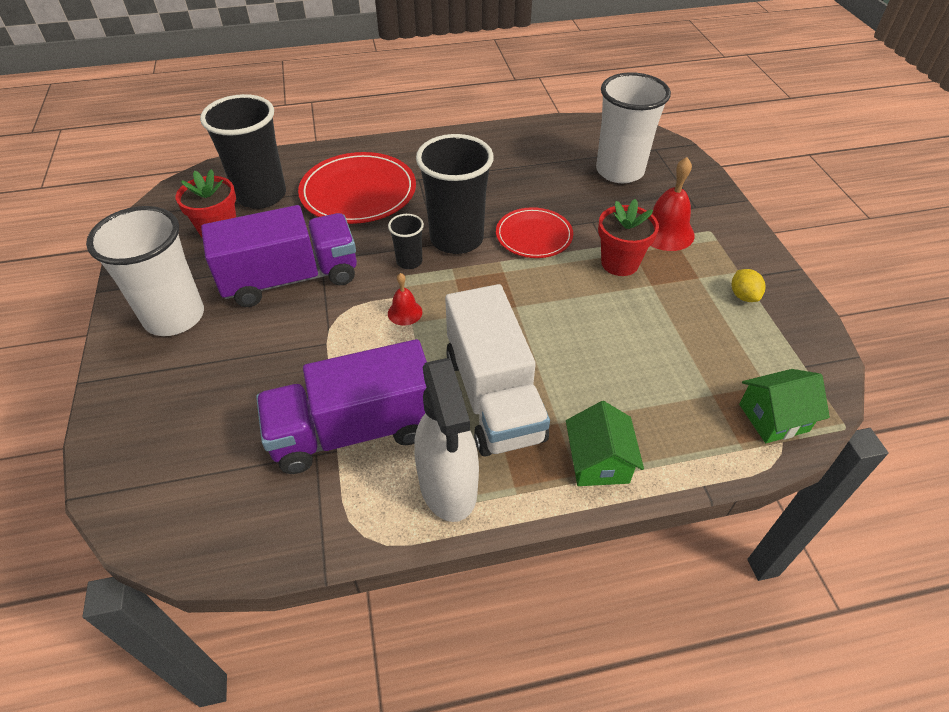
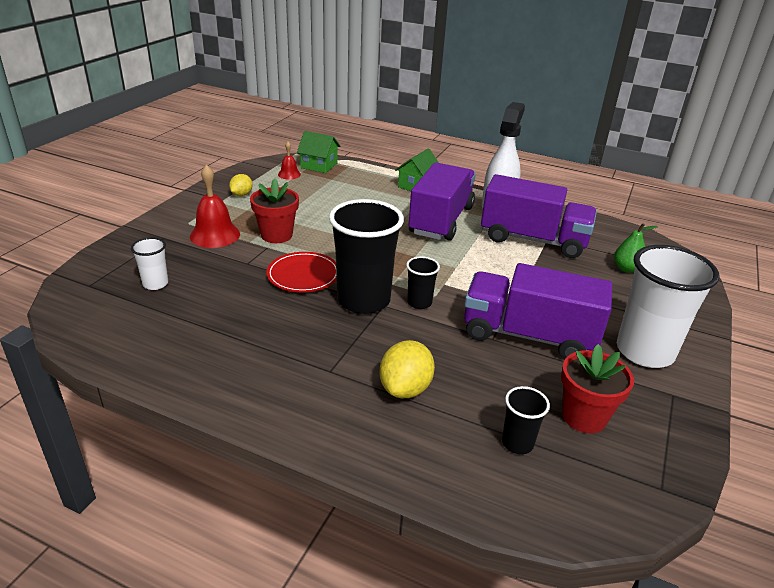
camera: 145 degrees left, 15 degrees down
black cup [200,94,286,209] -> black cup [502,386,550,454], size x0.47
red plate [298,152,416,224] -> yellow lemon [379,340,435,398]
red bell [388,273,422,326] -> red bell moved to [278,142,301,180]
white truck [445,284,550,456] -> purple truck [409,162,476,241]
white cup [596,72,671,183] -> white cup [131,238,168,290], size x0.47
none -> green pear [614,223,658,273]

